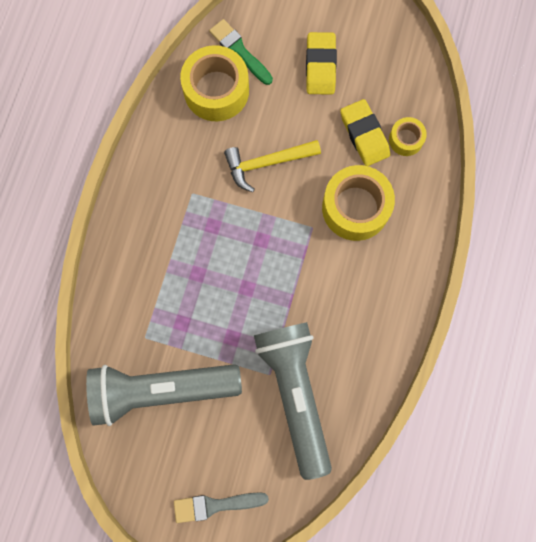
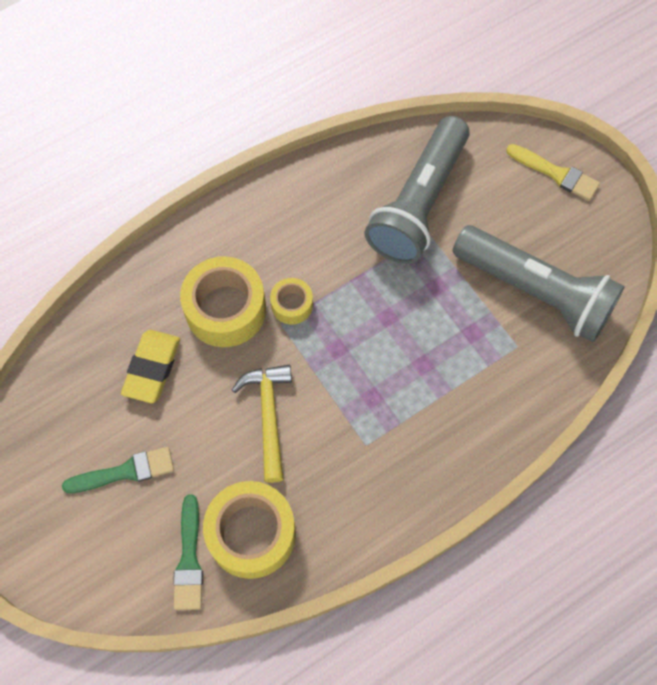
camera: 140 degrees left, 10 degrees down
grey brush [174,492,269,523] -> yellow brush [506,144,600,201]
yellow hammer [224,140,321,192] -> yellow hammer turned 120 degrees counterclockwise [232,365,292,483]
yellow eraser [306,32,337,95] -> green brush [62,447,174,493]
yellow tape [389,117,427,156] -> yellow tape moved to [270,278,313,325]

